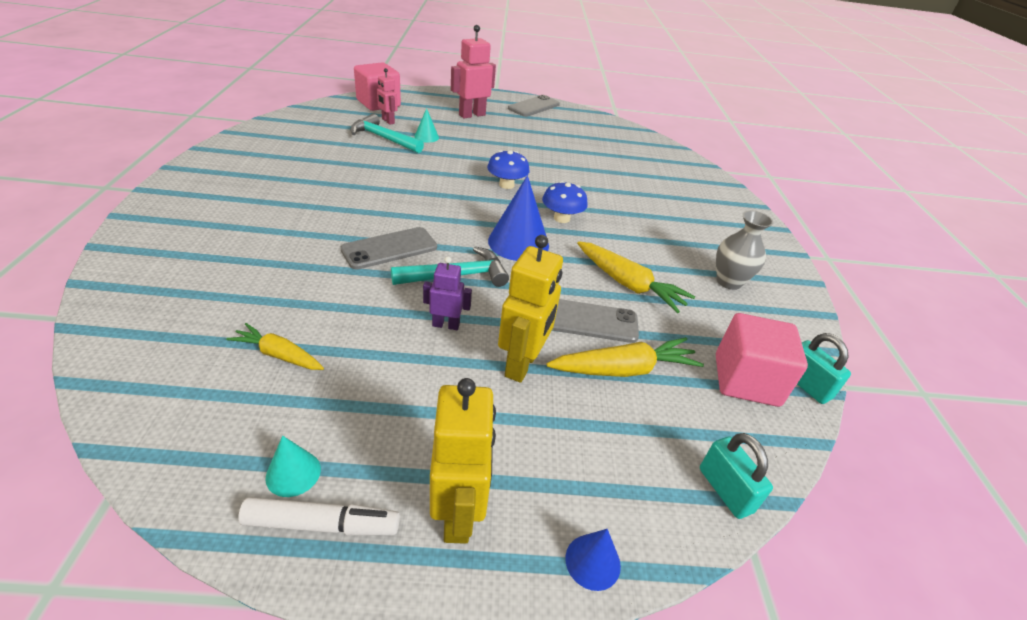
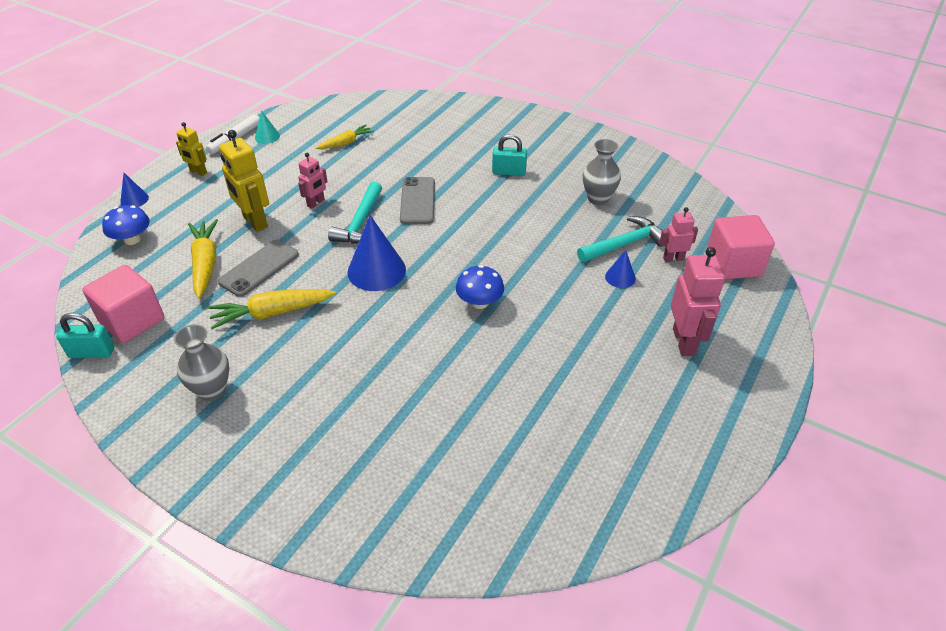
camera: 125 degrees right, 5 degrees up
turquoise cone [414,108,439,143] -> blue cone [605,250,636,288]
purple robot [423,256,472,330] -> pink robot [298,153,327,209]
yellow robot [430,378,496,544] -> yellow robot [176,122,207,176], size x0.58
grey phone [508,95,560,117] -> none
blue mushroom [542,181,588,223] -> blue mushroom moved to [102,205,150,245]
yellow carrot [547,337,704,377] -> yellow carrot turned 150 degrees clockwise [188,219,218,298]
turquoise padlock [700,433,773,519] -> turquoise padlock moved to [492,134,527,176]
none -> grey vase [583,139,621,205]

